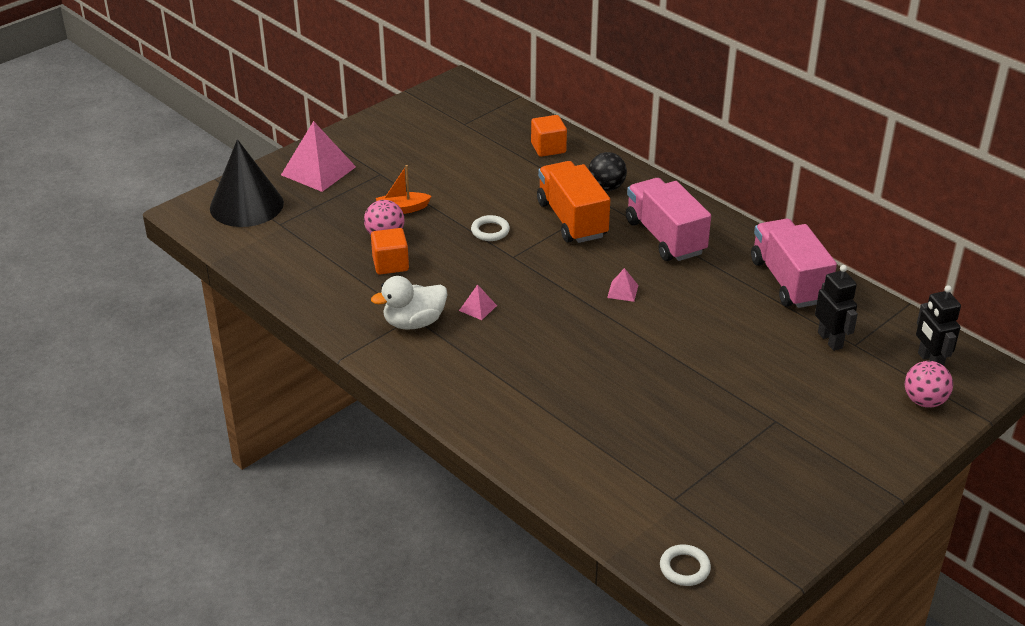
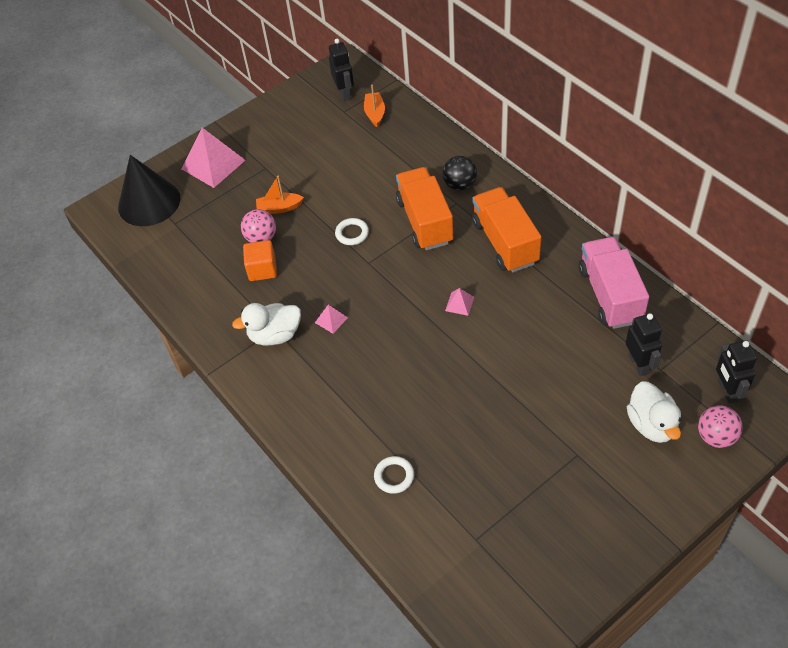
camera: 10 degrees right, 15 degrees up
orange cube [531,115,567,157] -> none
pink truck [626,178,711,261] -> orange truck [472,187,541,272]
white ring [660,544,711,586] -> white ring moved to [374,456,414,494]
none -> black robot [329,39,354,101]
none -> orange boat [364,84,385,127]
none -> white duck [627,381,682,443]

